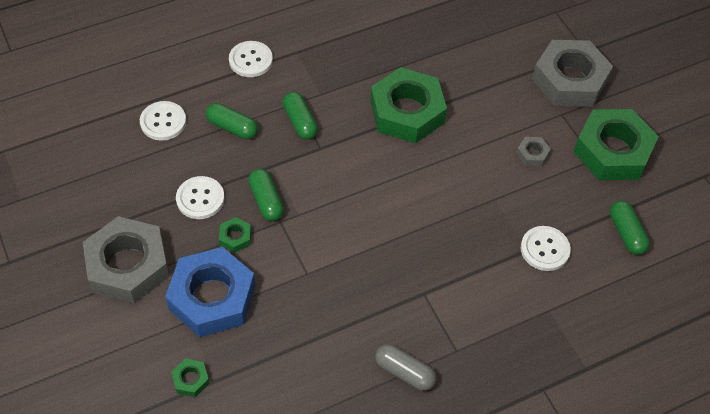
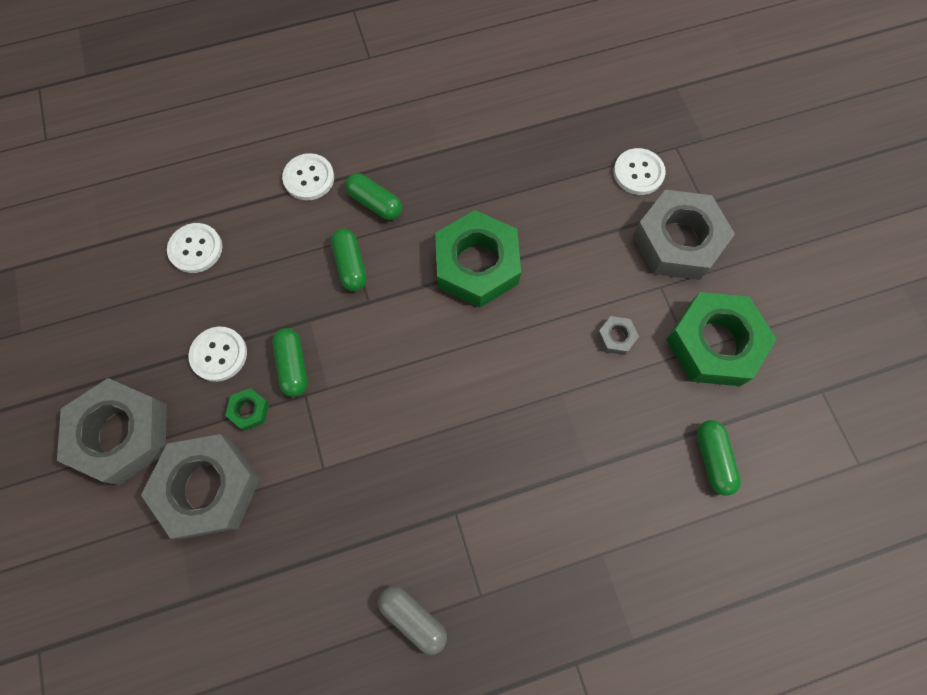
camera: 10 degrees right, 15 degrees up
blue nut [165,247,255,337] -> grey nut [141,434,261,539]
green nut [171,359,210,397] -> none
green capsule [205,103,258,139] -> green capsule moved to [345,173,402,220]
white button [521,226,571,271] -> white button moved to [613,148,666,195]

